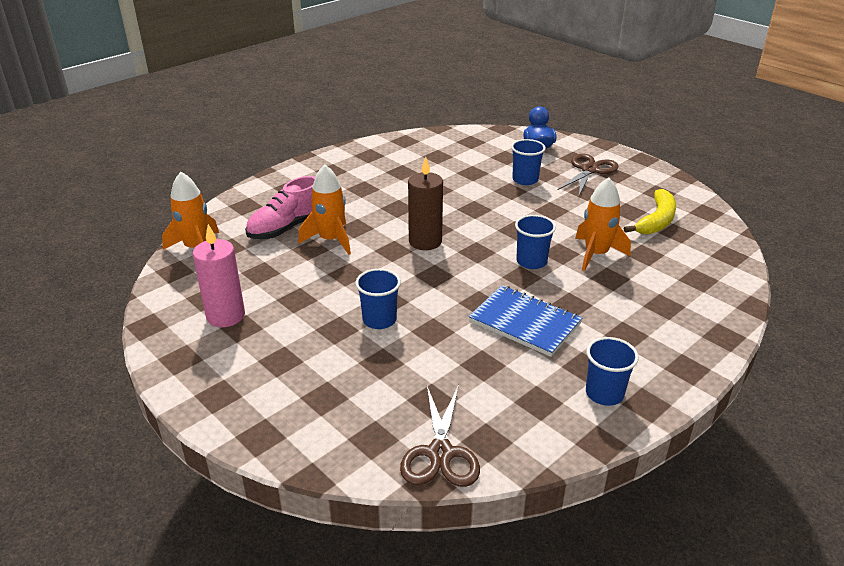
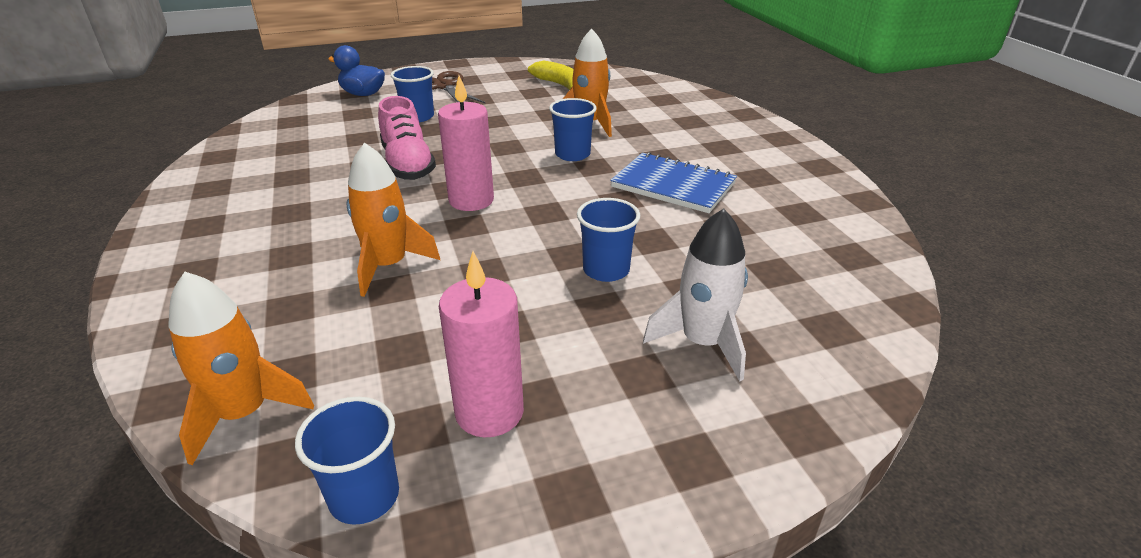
camera: 65 degrees left, 0 degrees up
pink shoe [245,176,315,239] -> pink shoe moved to [378,96,436,180]
brown scissors [400,385,480,487] -> none
brown candle [408,157,443,250] -> pink candle [438,75,494,211]
blue notebook [469,285,582,357] -> blue notebook turned 60 degrees clockwise [610,152,737,213]
blue cup [586,337,639,406] -> blue cup moved to [295,397,399,525]
none -> white rocket [643,208,748,381]

